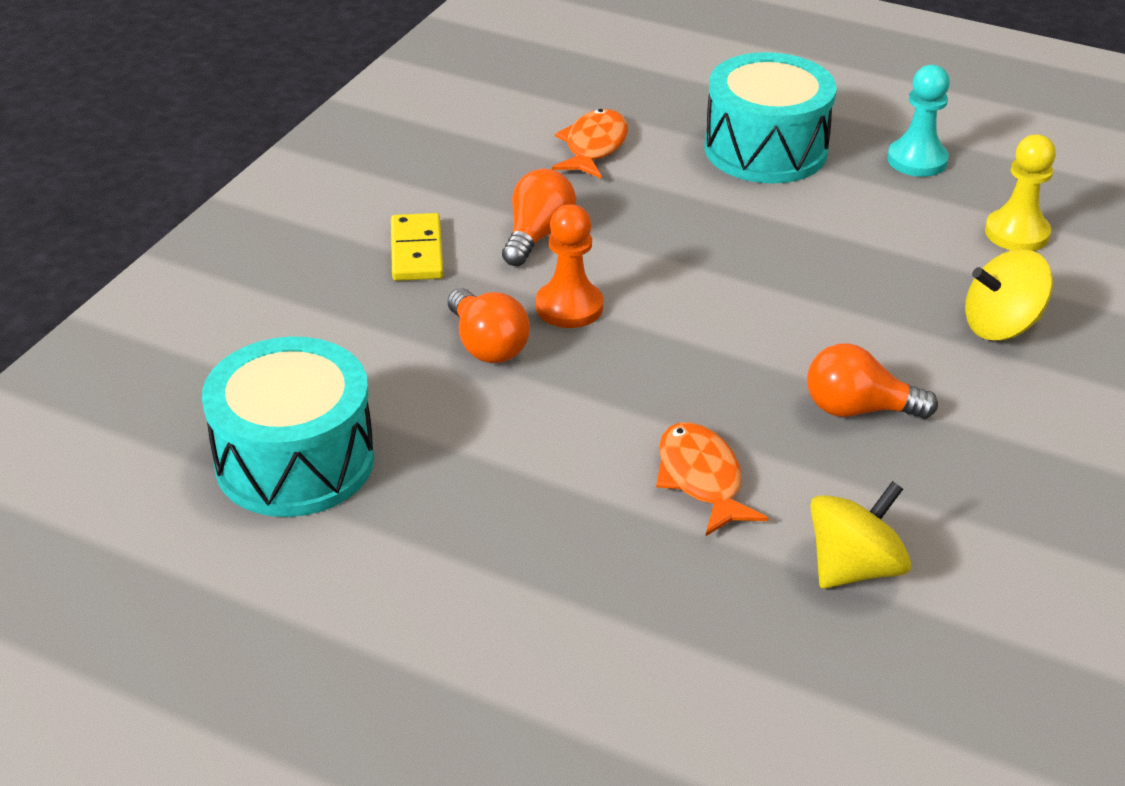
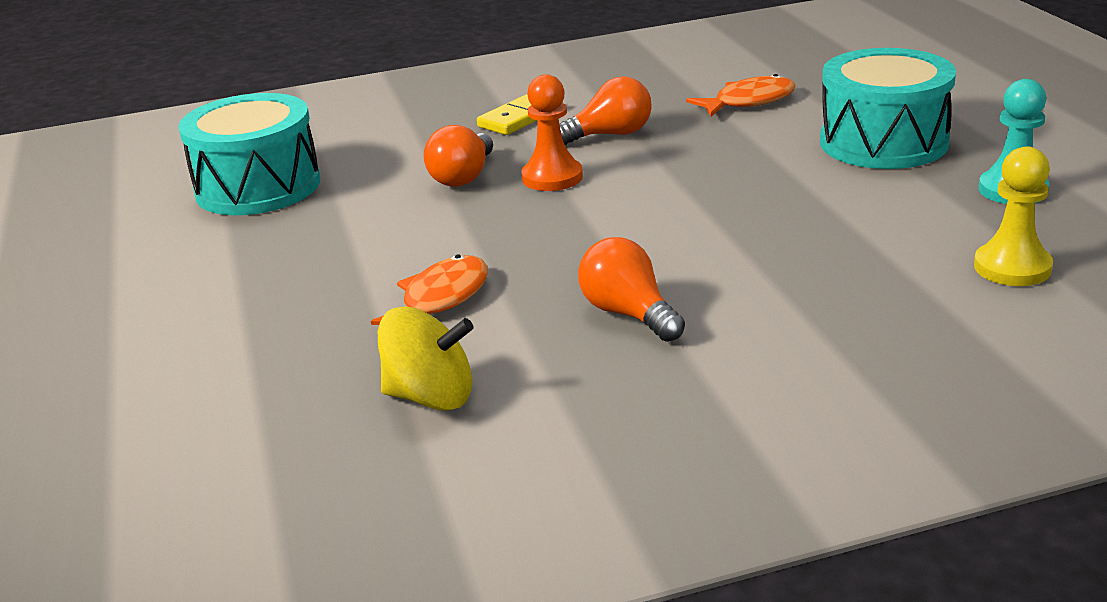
camera: 50 degrees right, 10 degrees down
yellow spinning top [965,249,1053,341] -> none

